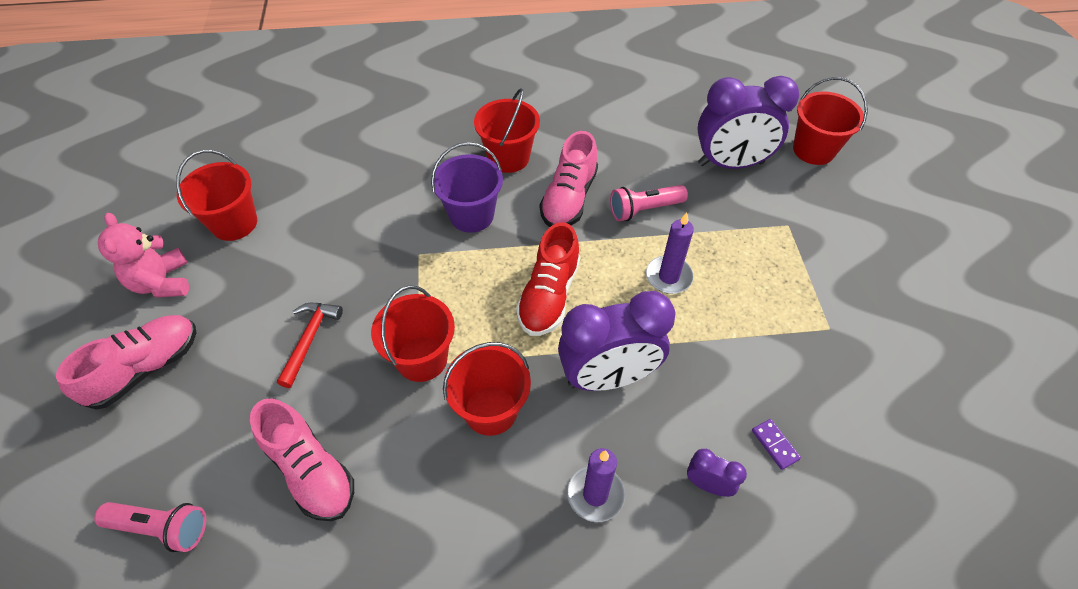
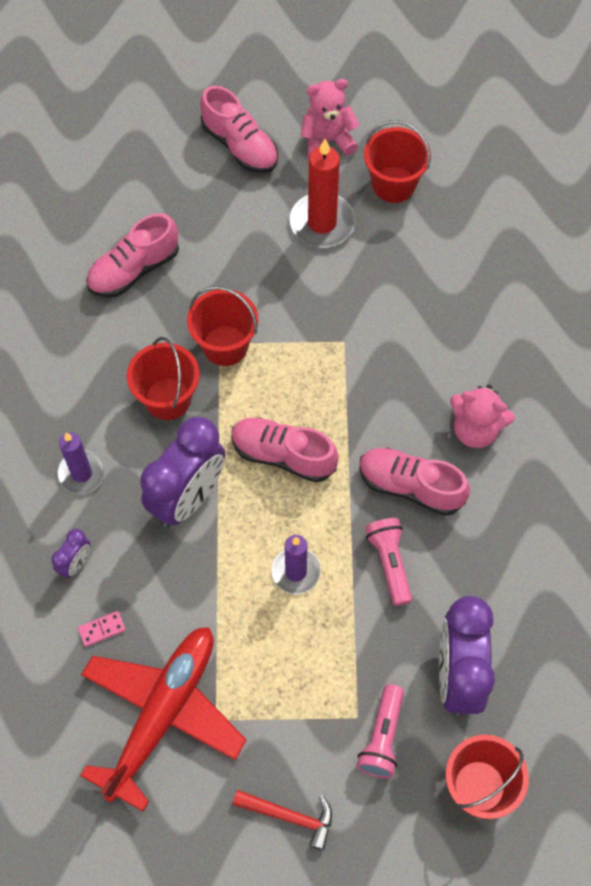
camera: 95 degrees right, 10 degrees up
pink flashlight [94,502,206,552] -> pink flashlight moved to [357,684,404,778]
red hammer [277,303,343,388] -> red hammer moved to [232,790,332,851]
purple bucket [431,142,503,233] -> none
red bucket [474,88,540,173] -> pink teddy bear [450,385,515,448]
red shoe [516,222,580,336] -> pink shoe [231,417,339,483]
purple clock [558,291,676,391] -> purple clock turned 135 degrees counterclockwise [140,417,225,527]
purple domino [752,419,801,470] -> pink domino [78,611,126,647]
none -> red plane [80,627,247,812]
none -> red candle [289,139,355,248]

